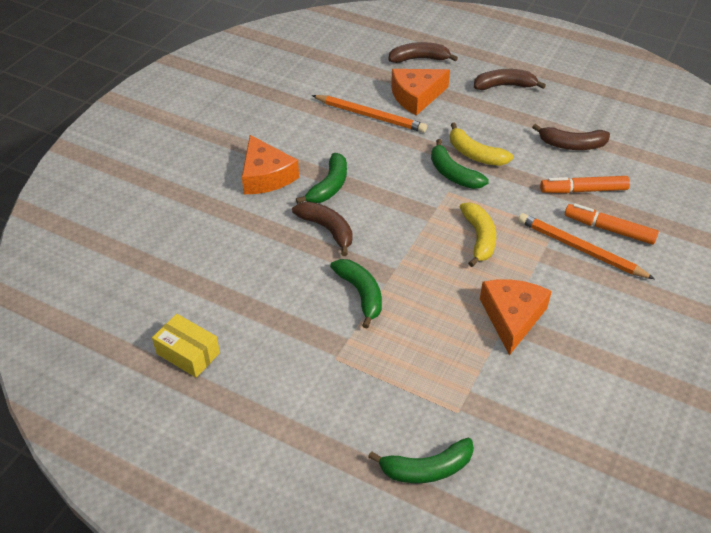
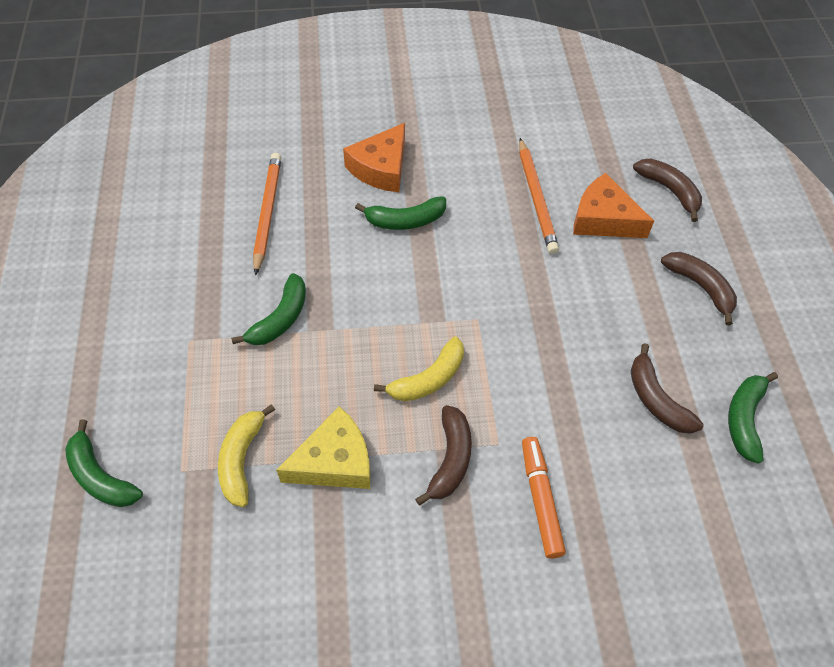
camera: 55 degrees right, 10 degrees up
yellow box [152,314,220,378] -> none
brown banana [292,202,353,256] -> brown banana moved to [415,405,472,506]
green banana [431,139,489,189] -> green banana moved to [728,372,778,464]
yellow banana [450,123,513,166] -> yellow banana moved to [218,404,275,507]
orange cheese [480,279,552,355] -> yellow cheese [276,406,370,489]
orange pencil [518,213,655,279] -> orange pencil moved to [253,153,281,275]
orange marker [540,176,630,193] -> none

